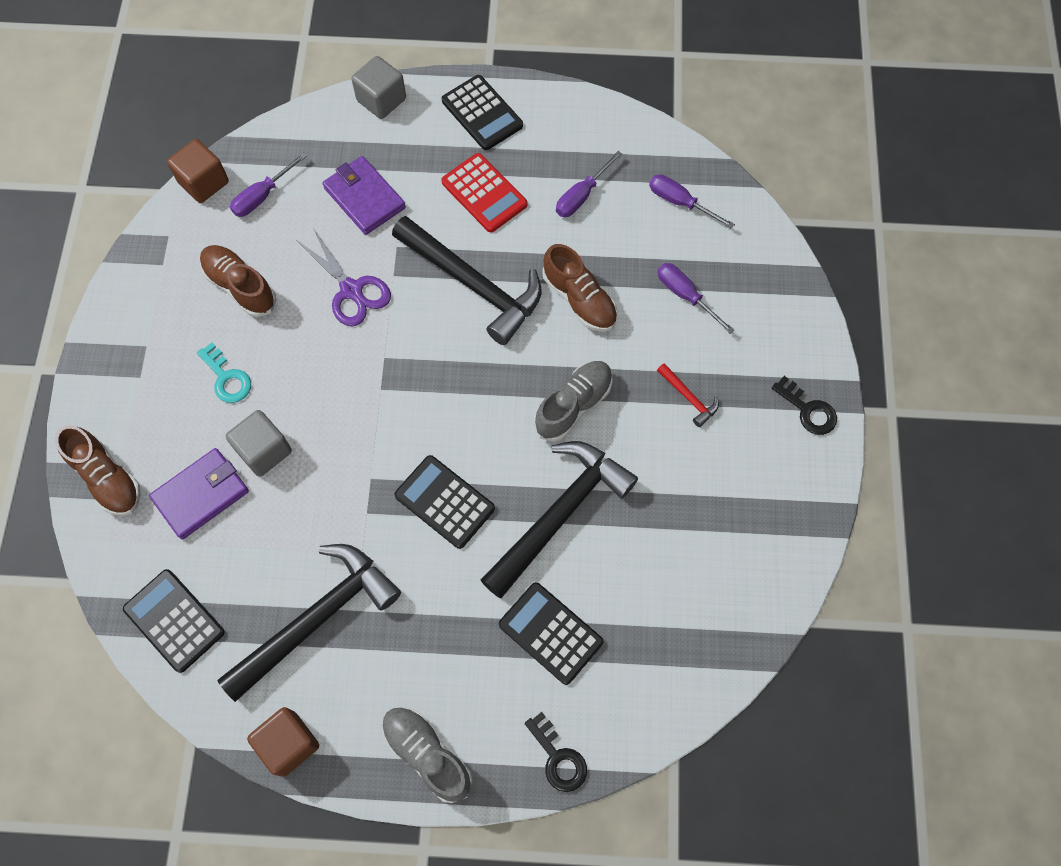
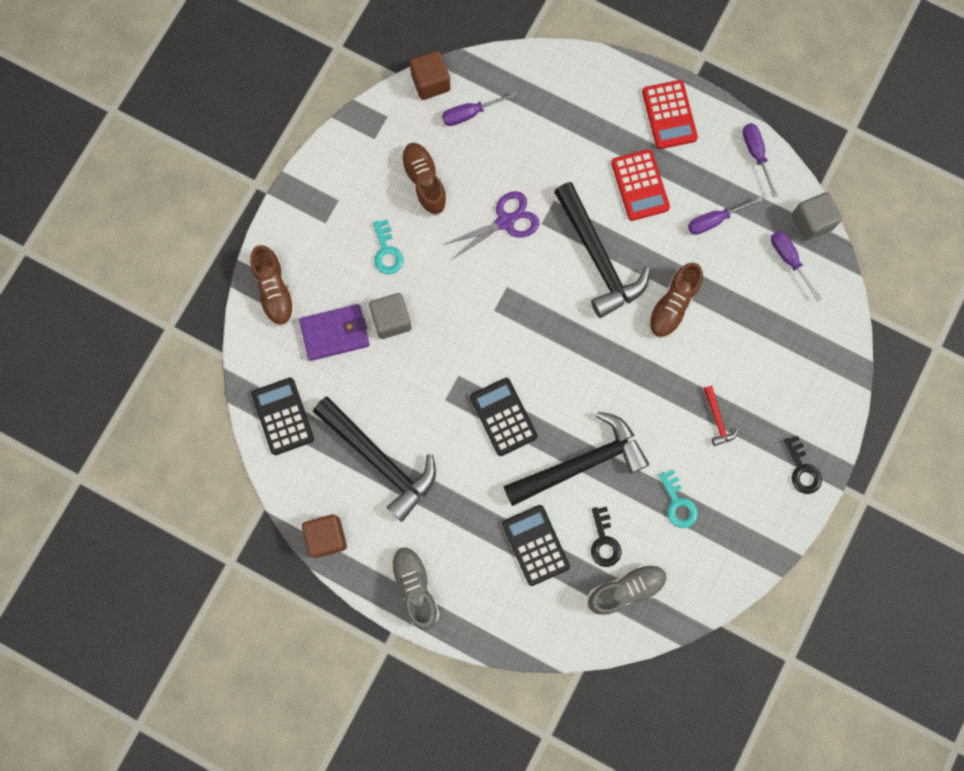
camera: 25 degrees right, 10 degrees up
black hammer [217,544,401,702] -> black hammer turned 60 degrees clockwise [313,397,436,522]
purple scissors [296,228,391,326] -> purple scissors turned 105 degrees counterclockwise [443,191,539,260]
purple wallet [322,156,406,235] -> none
grey cube [351,56,406,119] -> grey cube moved to [792,192,842,241]
black calculator [442,75,523,150] -> red calculator [642,80,698,149]
black key [525,712,587,792] -> black key moved to [591,507,622,567]
grey shoe [534,361,613,442] -> grey shoe moved to [588,563,667,616]
brown shoe [542,244,617,332] -> brown shoe turned 45 degrees clockwise [648,263,703,338]
purple screwdriver [658,263,734,334] -> purple screwdriver moved to [742,123,778,197]
none -> turquoise key [659,469,698,528]

